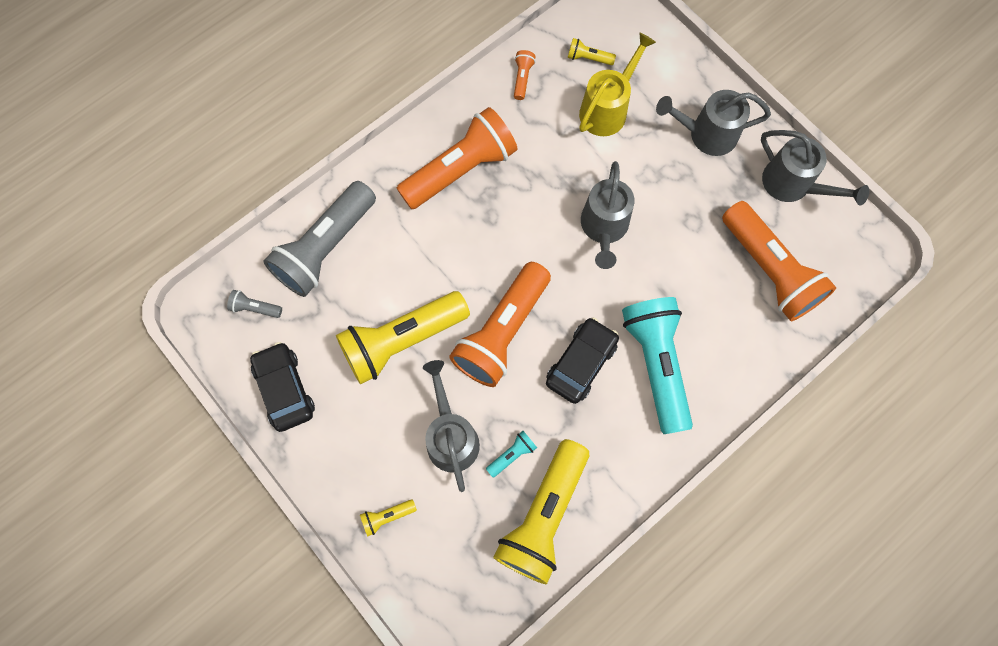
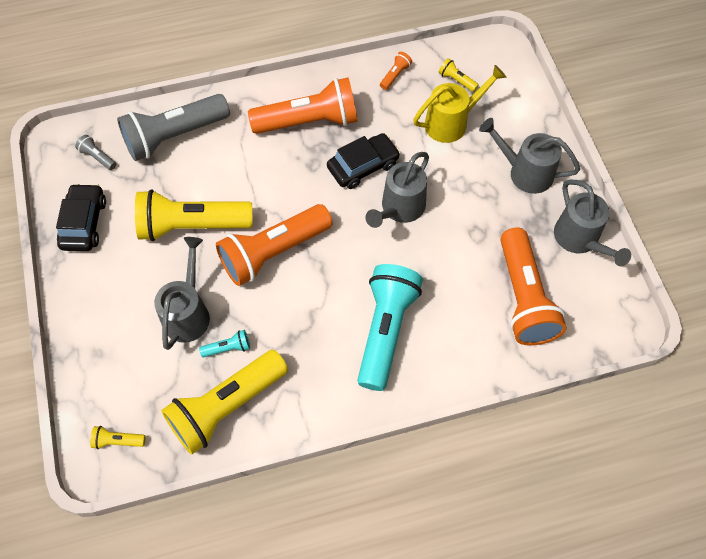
camera: 25 degrees right, 10 degrees down
yellow flashlight [360,499,417,536] -> yellow flashlight moved to [90,426,145,449]
black car [546,317,619,404] -> black car moved to [327,133,400,189]

